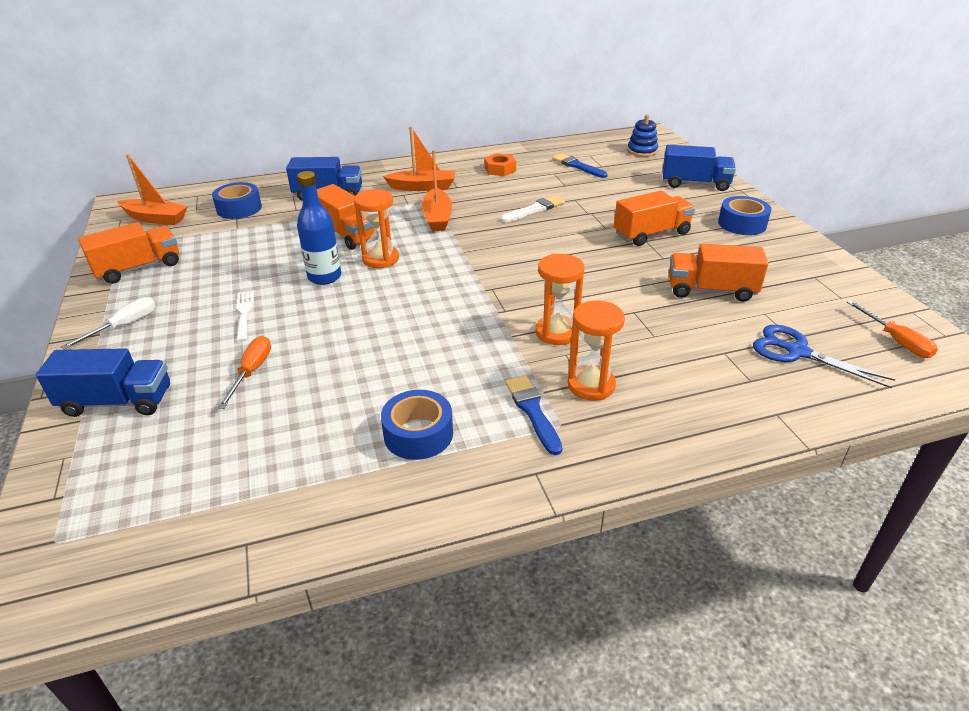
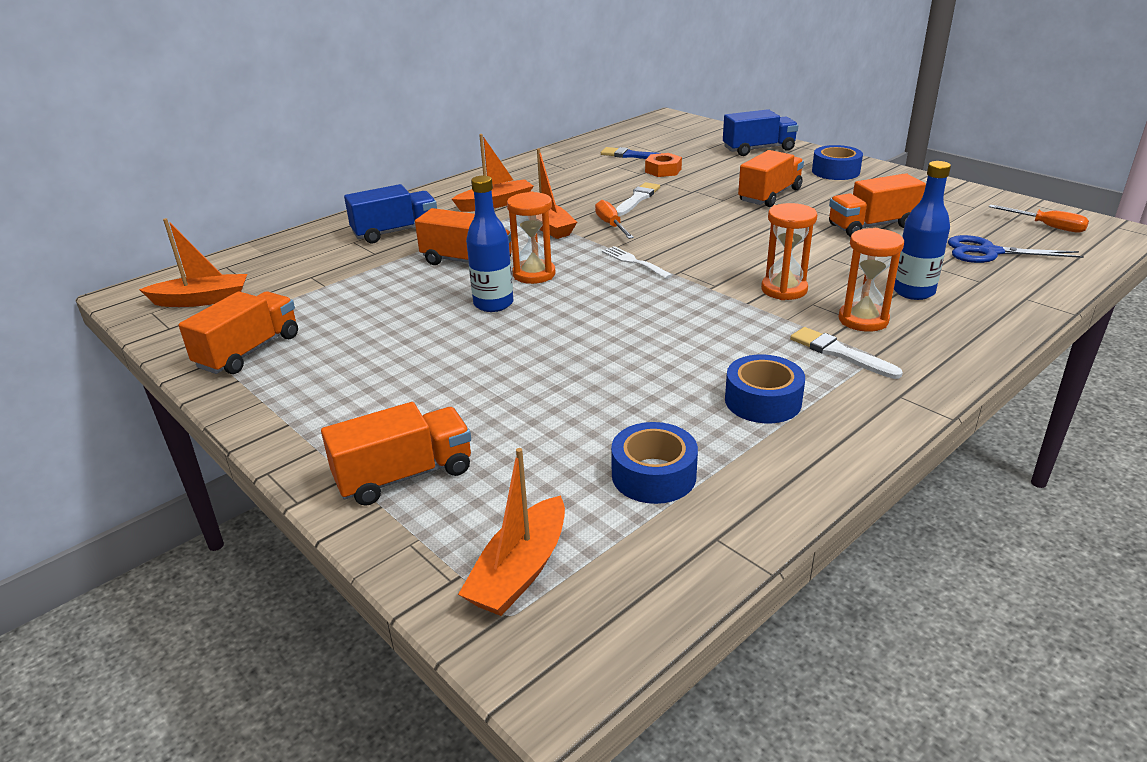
camera: 25 degrees left, 5 degrees down
blue truck [36,348,170,417] -> orange truck [321,402,471,506]
white screwdriver [61,297,156,349] -> none
blue tape [212,182,262,219] -> blue tape moved to [611,422,698,504]
orange screwdriver [218,336,271,409] -> orange screwdriver moved to [595,200,634,239]
white fork [236,291,254,342] -> white fork moved to [602,246,672,279]
orange nut [485,153,516,176] -> orange nut moved to [645,153,682,177]
blue brush [505,375,562,455] -> white brush [790,327,903,379]
blue stacking toy [627,114,658,157] -> none
none -> orange boat [458,448,565,616]
none -> blue bottle [894,161,951,300]

